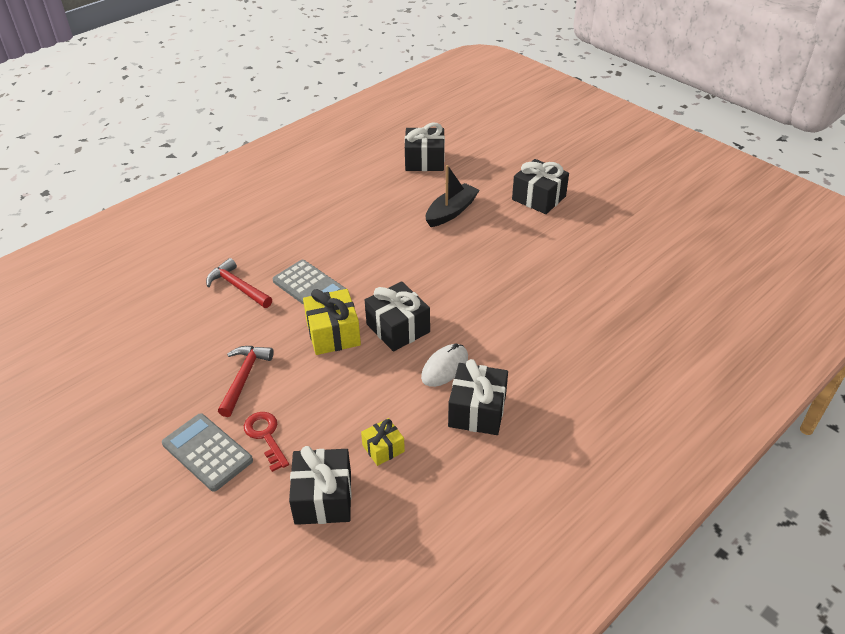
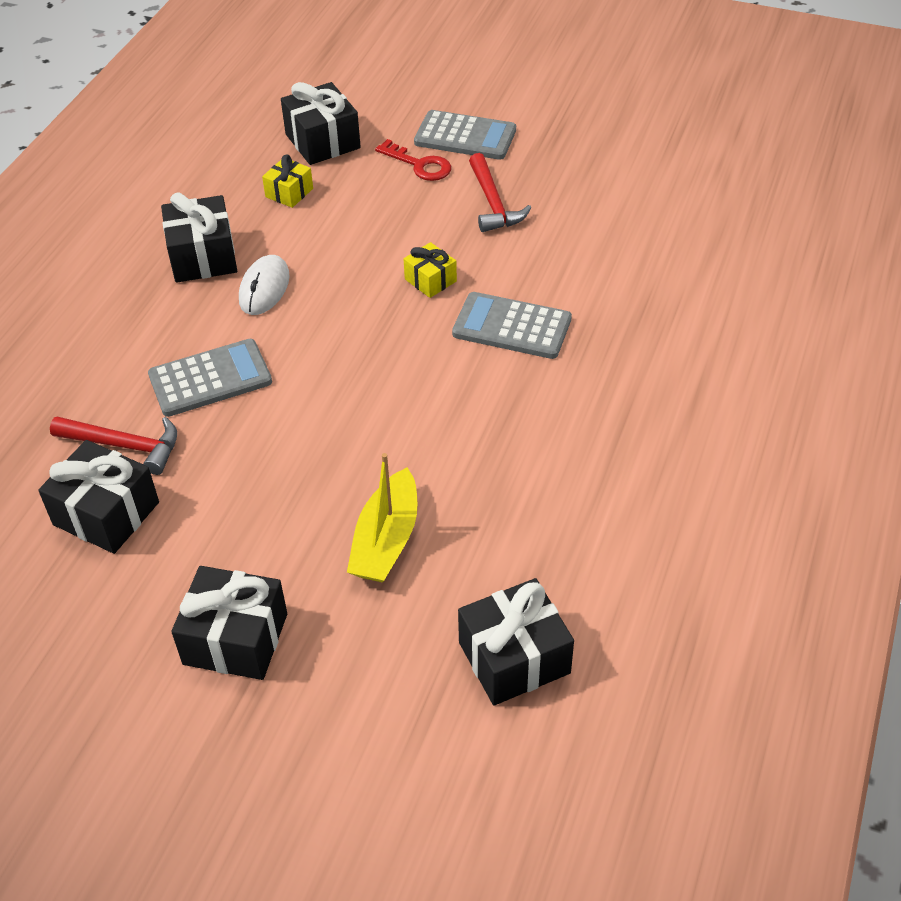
camera: 155 degrees right, 5 degrees up
red hammer [206,258,272,308] -> red hammer moved to [50,416,177,475]
yellow gift [303,289,361,355] -> yellow gift [404,242,457,298], size x0.58
black gift [365,282,430,352] -> black gift moved to [38,440,159,554]
black boat [426,165,480,227] -> yellow boat [347,453,418,583]
none -> grey calculator [148,339,272,417]

